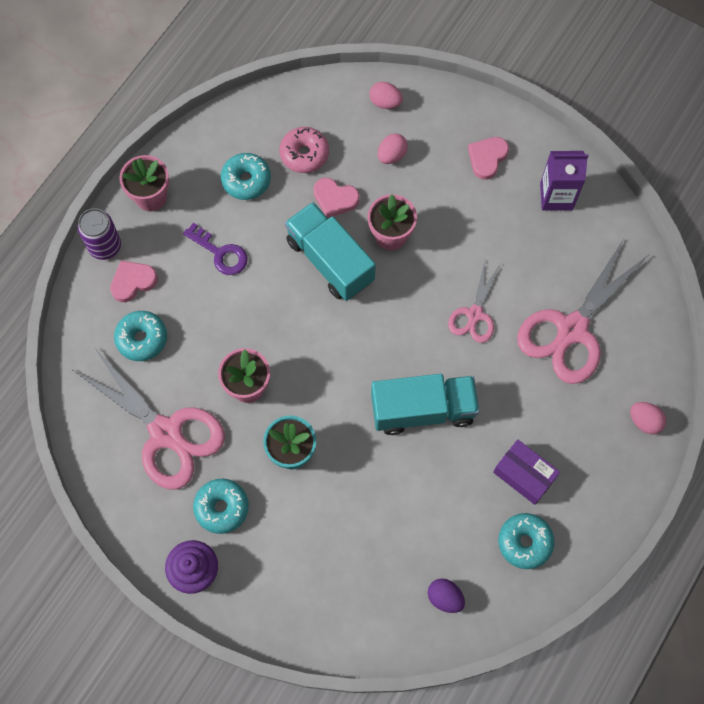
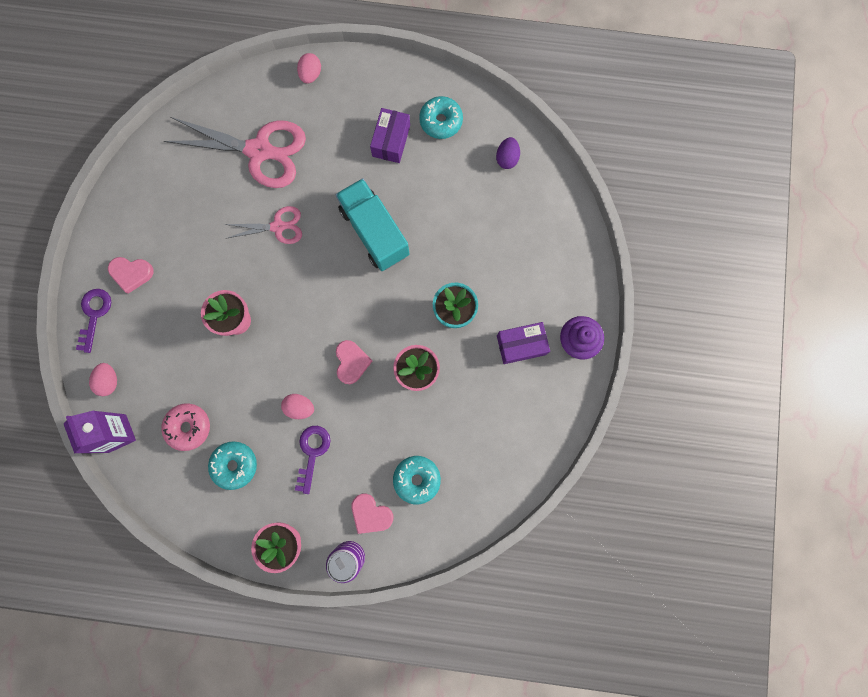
camera: 115 degrees left, 10 degrees up
pink scissors [73,349,225,489] -> none
turquoise donut [193,479,249,534] -> purple box [497,322,550,364]
turquoise truck [285,202,376,301] -> none
pink heart [313,178,360,218] -> pink heart moved to [336,340,372,384]
pink egg [378,134,408,164] -> pink egg moved to [281,394,314,419]
purple carton [540,151,588,211] -> purple carton moved to [64,410,136,454]
none -> purple key [76,289,111,353]

